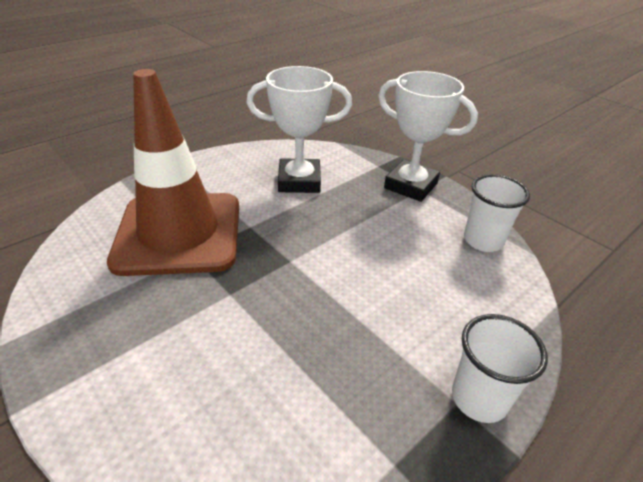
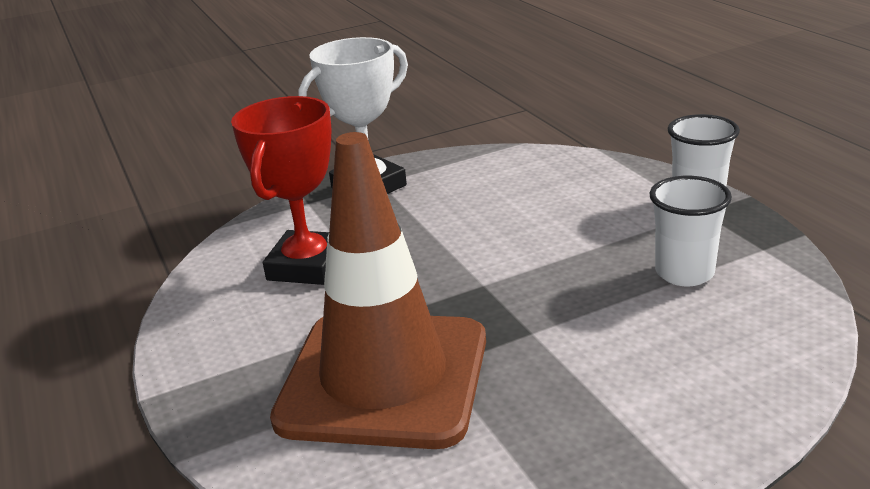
camera: 70 degrees left, 10 degrees down
white trophy [247,66,352,193] -> red trophy [231,96,331,285]
white cup [464,174,530,252] -> white cup moved to [650,176,732,286]

